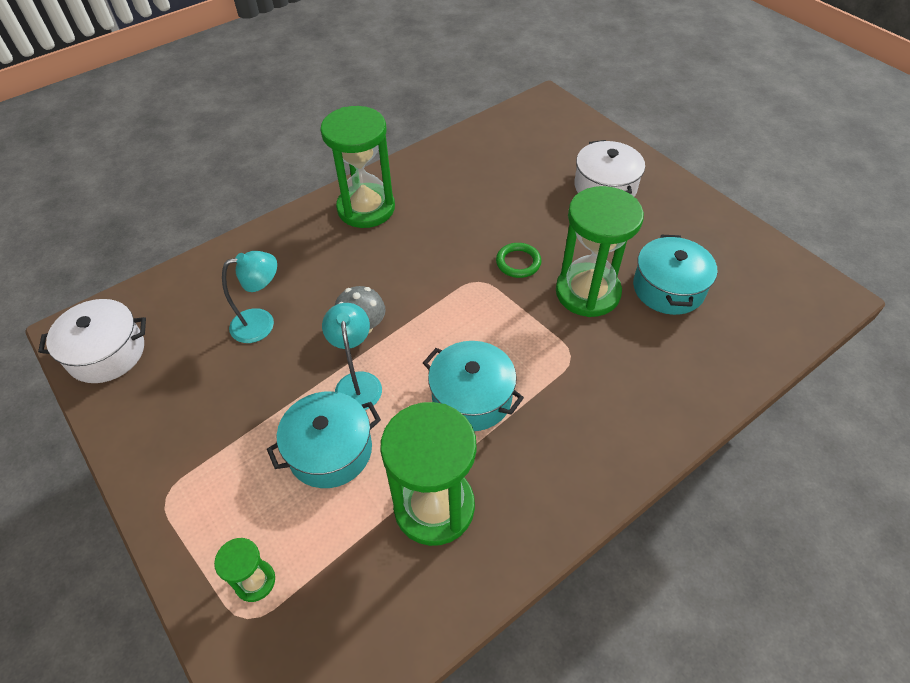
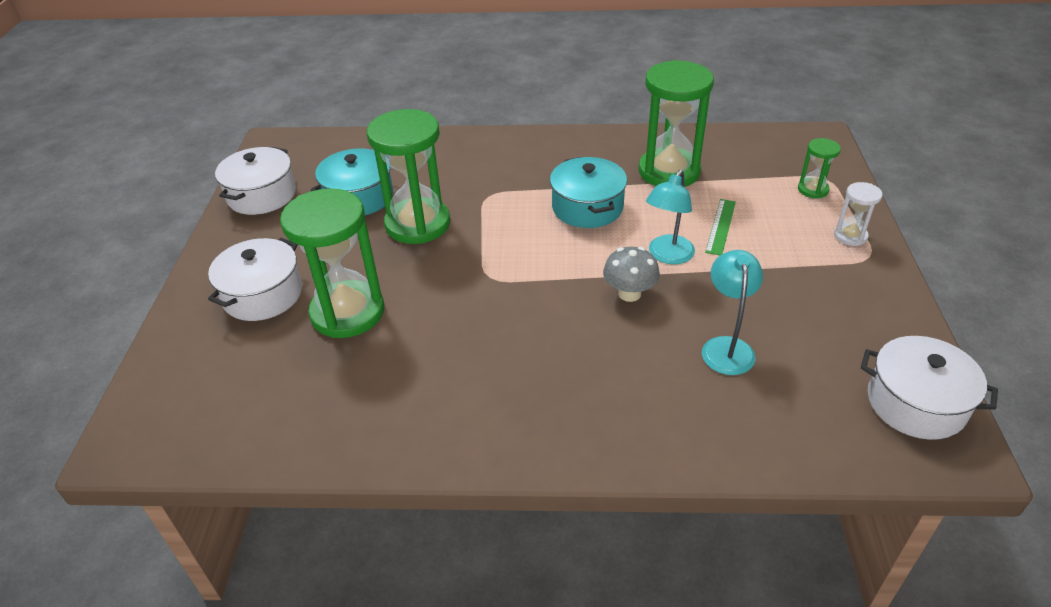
camera: 140 degrees left, 10 degrees down
turquoise lamp [222,251,277,343] -> turquoise lamp turned 75 degrees clockwise [702,250,763,375]
turquoise pot [267,391,381,488] -> green ruler [705,199,736,255]
green hourglass [320,106,395,228] -> green hourglass moved to [280,188,384,338]
green ring [496,243,542,278] -> none
none -> white pot [215,147,296,215]
none -> white hourglass [834,182,882,246]

